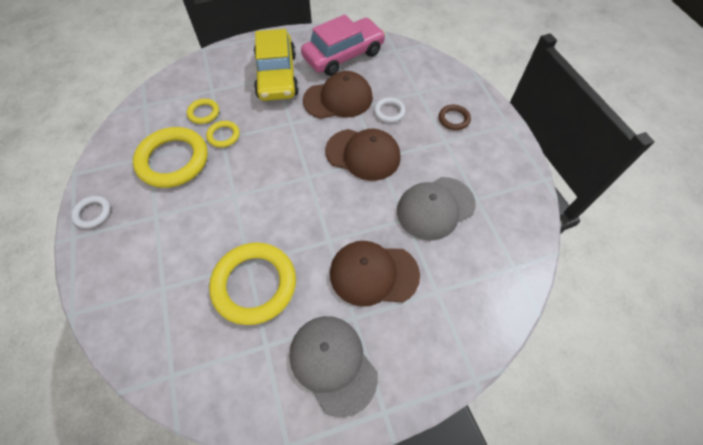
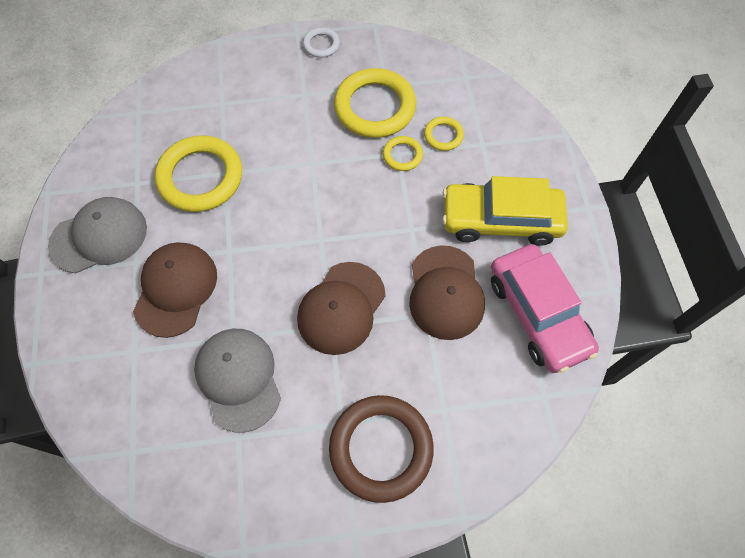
camera: 100 degrees right, 5 degrees up
white ring [374,97,406,123] -> none
brown ring [439,105,471,130] -> brown ring [329,395,434,503], size x2.10

